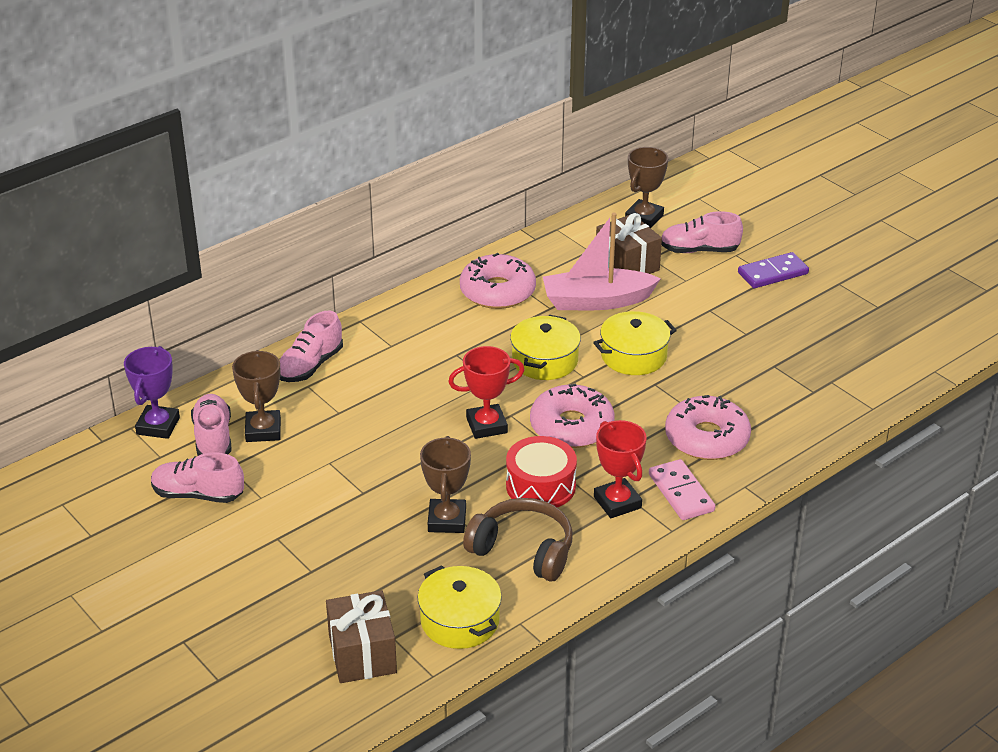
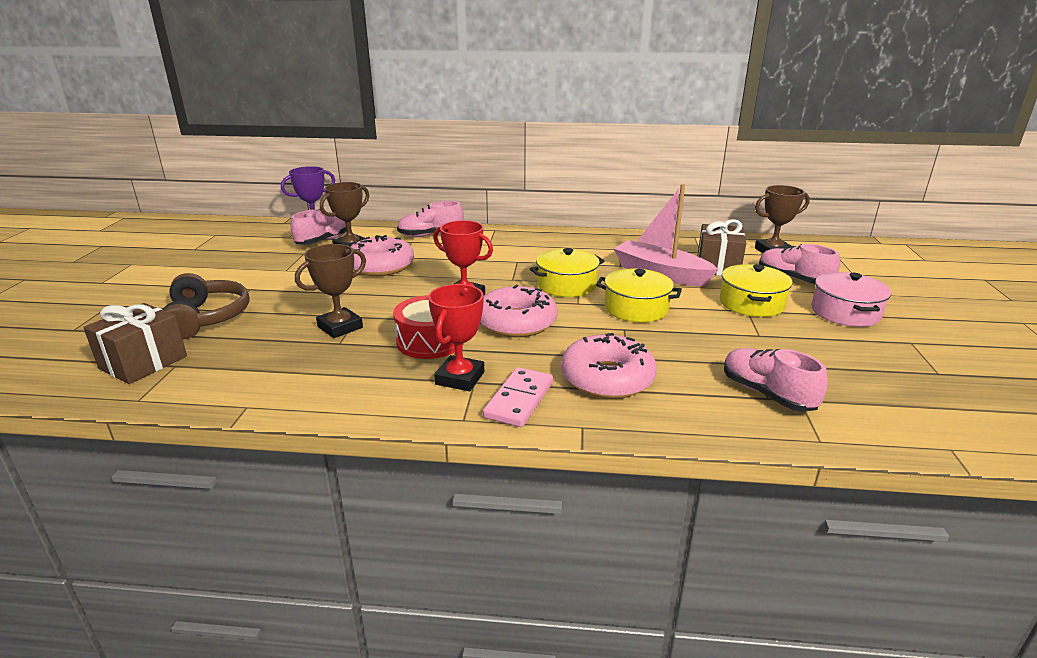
camera: 45 degrees right, 10 degrees down
pink shoe [151,452,244,503] -> pink shoe moved to [724,348,828,412]
yellow pot [418,565,502,649] -> yellow pot moved to [720,264,793,317]
pink donut [460,253,536,309] -> pink donut moved to [350,235,414,276]
brown headphones [463,498,573,582] -> brown headphones moved to [162,273,250,339]
purple domino [738,252,809,288] -> pink pot [812,272,891,327]

